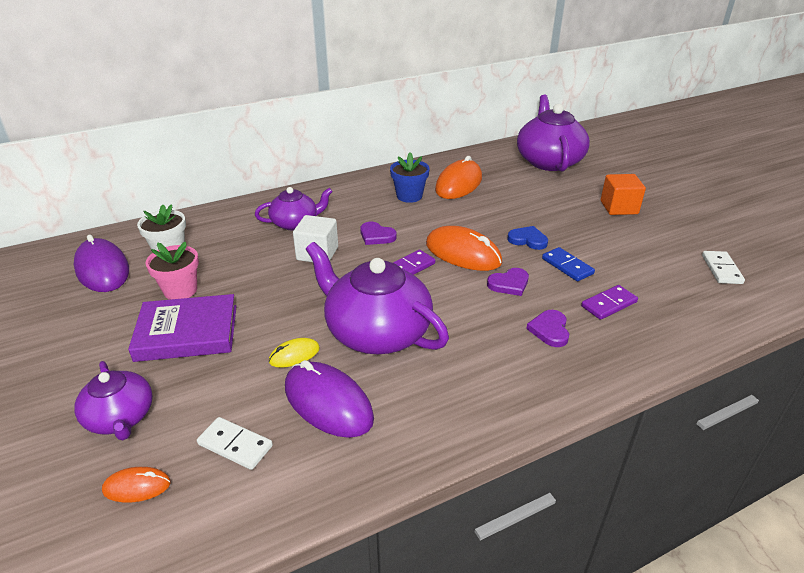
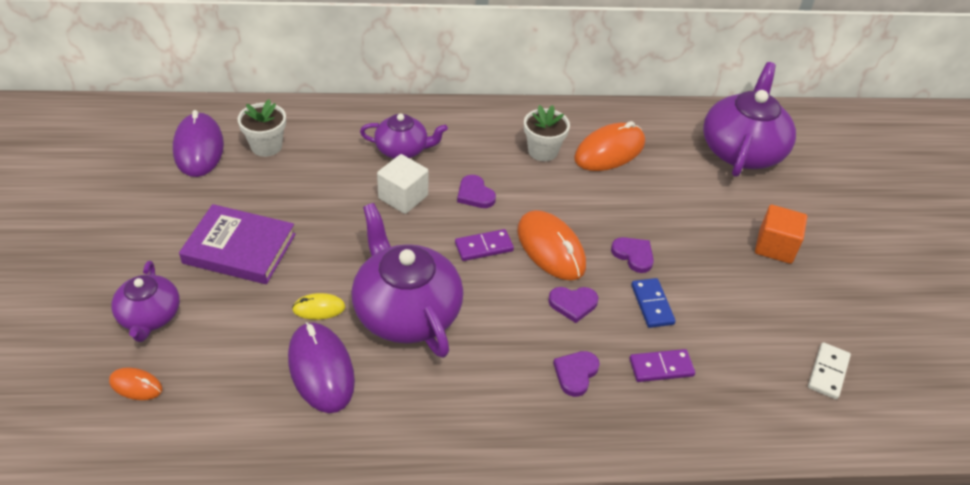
camera: 20 degrees right, 10 degrees up
pink flower pot [145,242,199,300] -> none
white domino [197,417,273,470] -> none
blue flower pot [390,152,429,203] -> white flower pot [524,105,570,161]
blue heart [507,226,548,250] -> purple heart [611,237,654,273]

